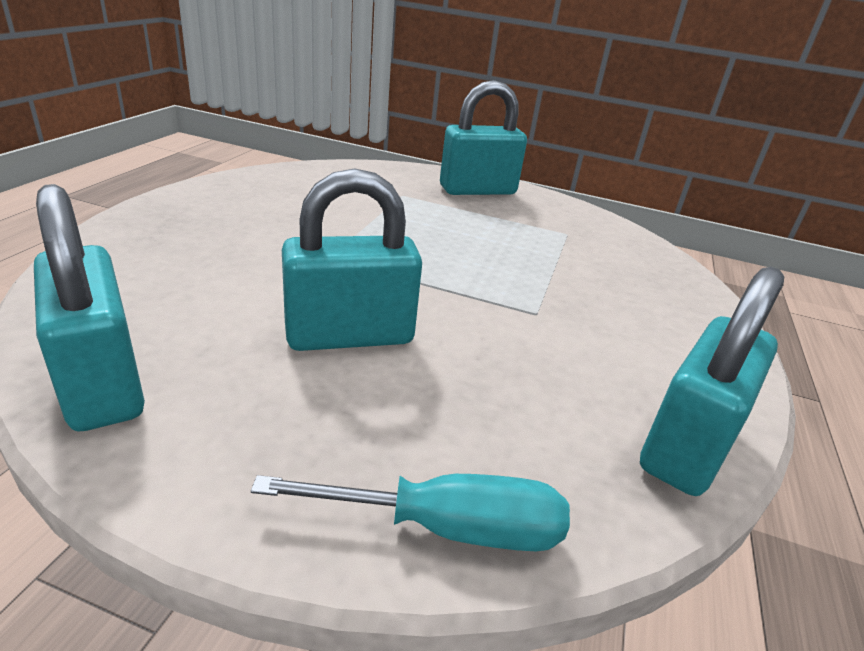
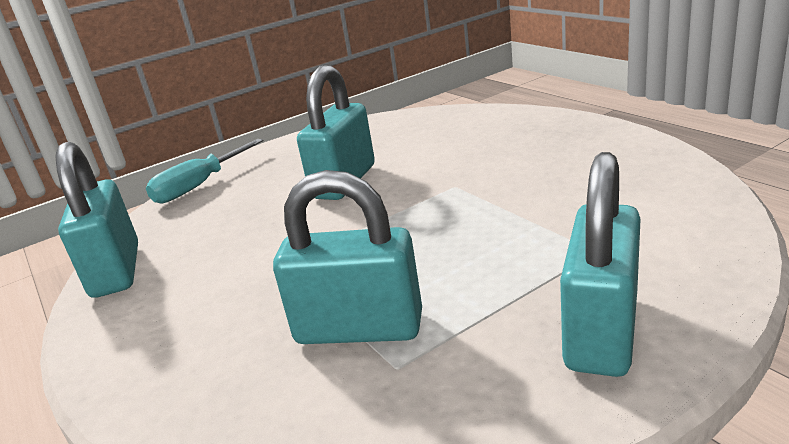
camera: 135 degrees right, 5 degrees down
turquoise padlock [34,184,145,431] -> turquoise padlock moved to [273,170,422,344]

